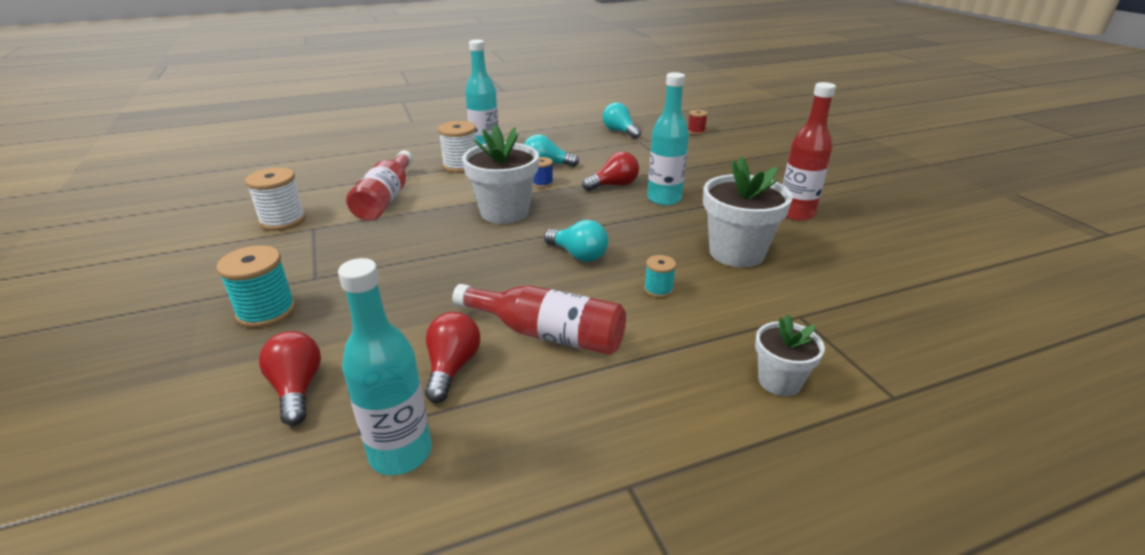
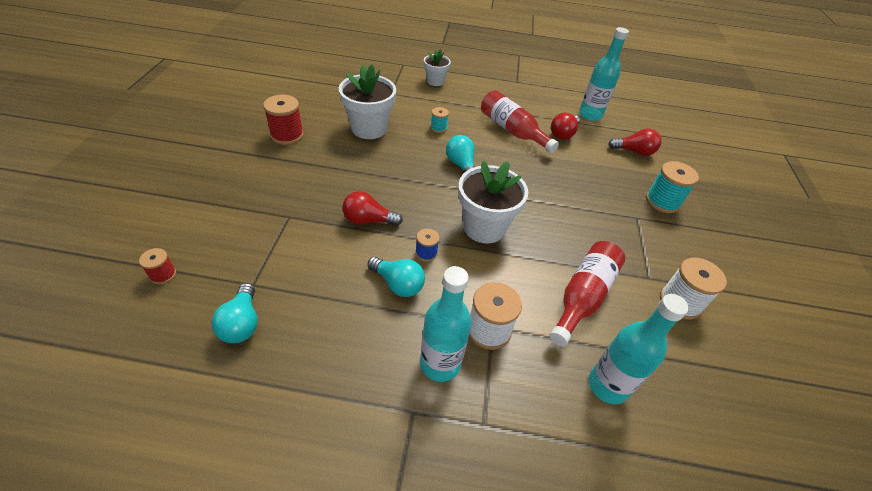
camera: 155 degrees left, 15 degrees up
red light bulb [259,331,321,426] -> red light bulb turned 90 degrees counterclockwise [608,129,661,156]
turquoise bottle [647,72,689,205] -> turquoise bottle moved to [589,294,689,404]
red bottle [783,82,836,221] -> red spool [263,95,304,145]

